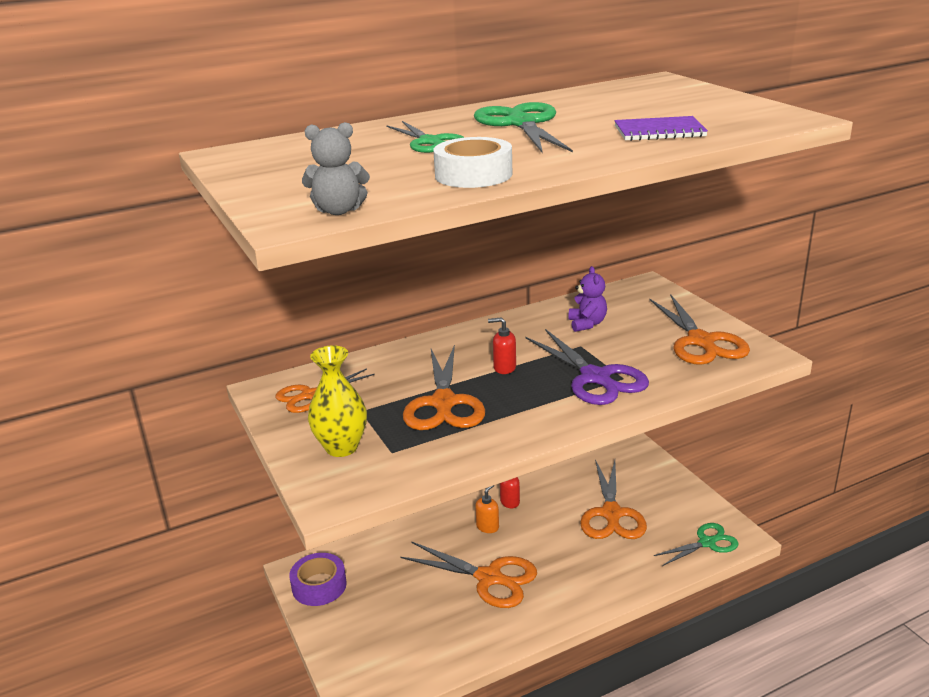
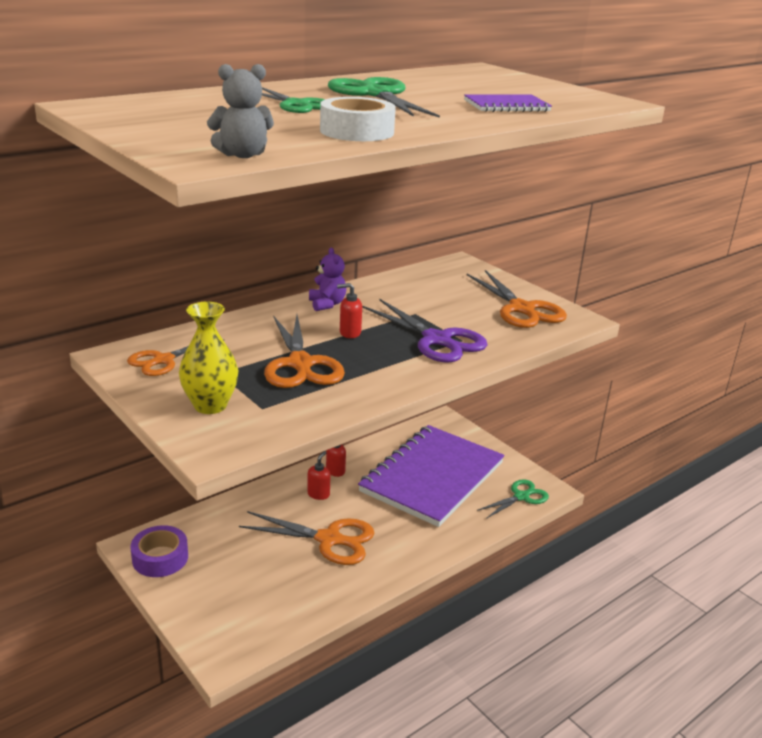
camera: 15 degrees left, 0 degrees up
orange soap dispenser [475,485,499,533] -> red soap dispenser [307,451,331,500]
purple teddy bear [569,266,607,332] -> purple teddy bear moved to [309,247,346,311]
orange scissors [580,459,647,539] -> purple notebook [358,425,504,527]

